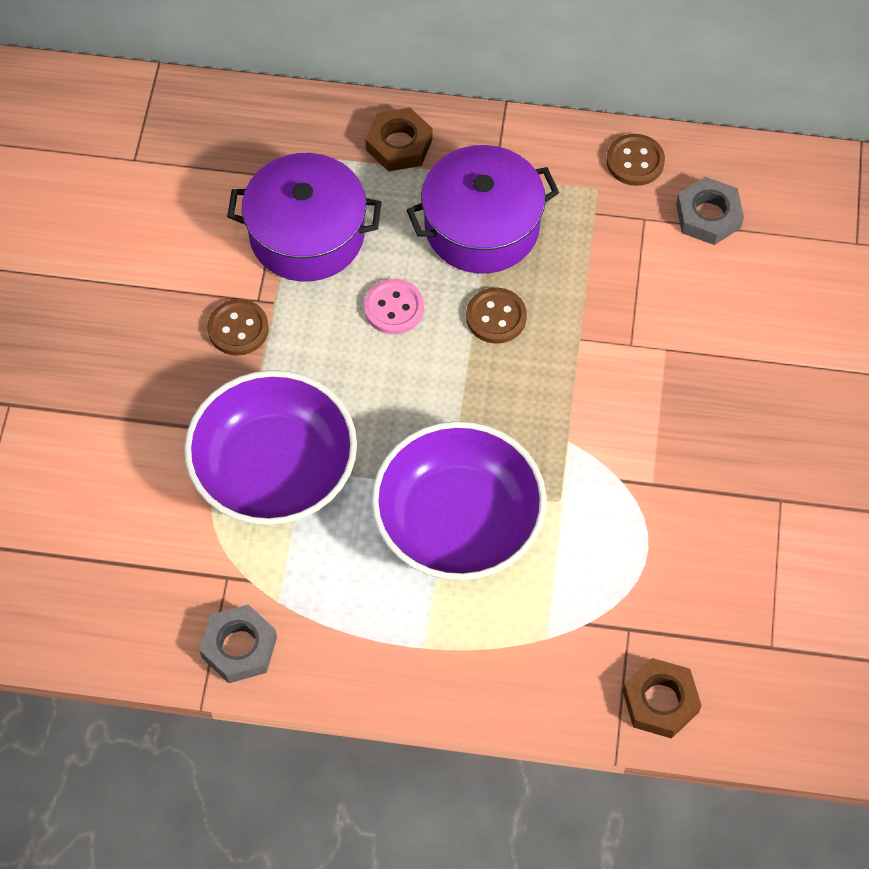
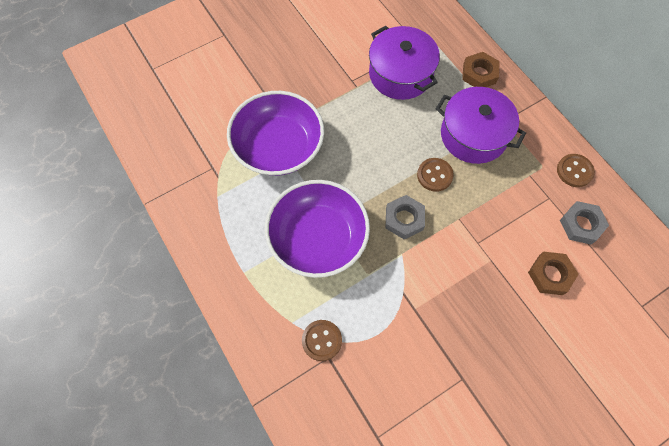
camera: 50 degrees right, 5 degrees up
grey nut [199,605,277,683] -> grey nut moved to [386,195,425,240]
brown button [207,299,269,356] -> brown button moved to [302,320,342,361]
pink button [364,279,424,334] -> none
brown nut [623,658,702,739] -> brown nut moved to [528,251,579,295]

